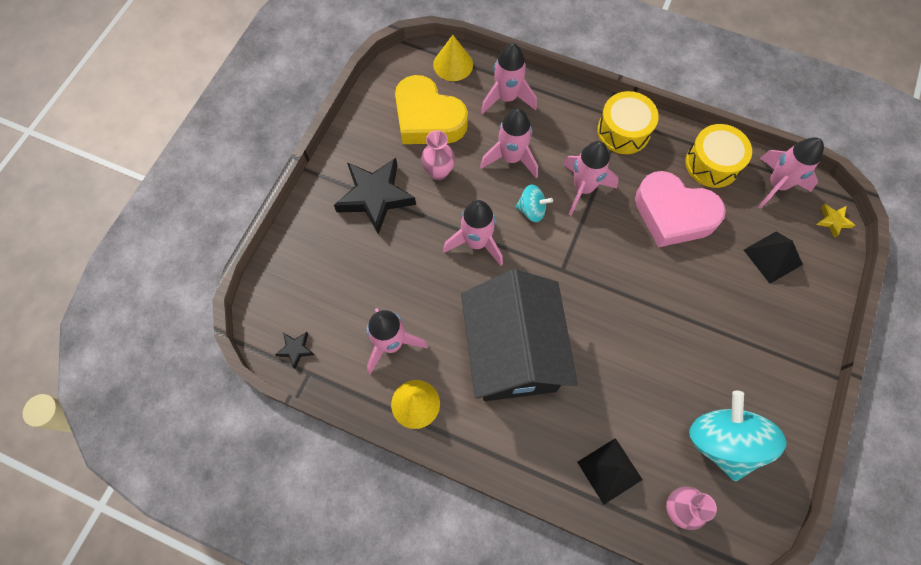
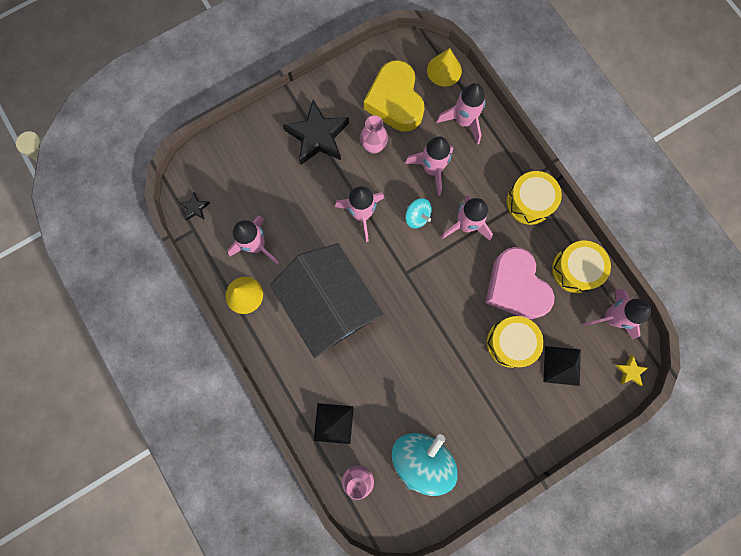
camera: 35 degrees right, 10 degrees up
black house [461,269,578,401] -> black house turned 60 degrees counterclockwise [270,243,383,358]
none -> yellow drum [487,316,544,368]

